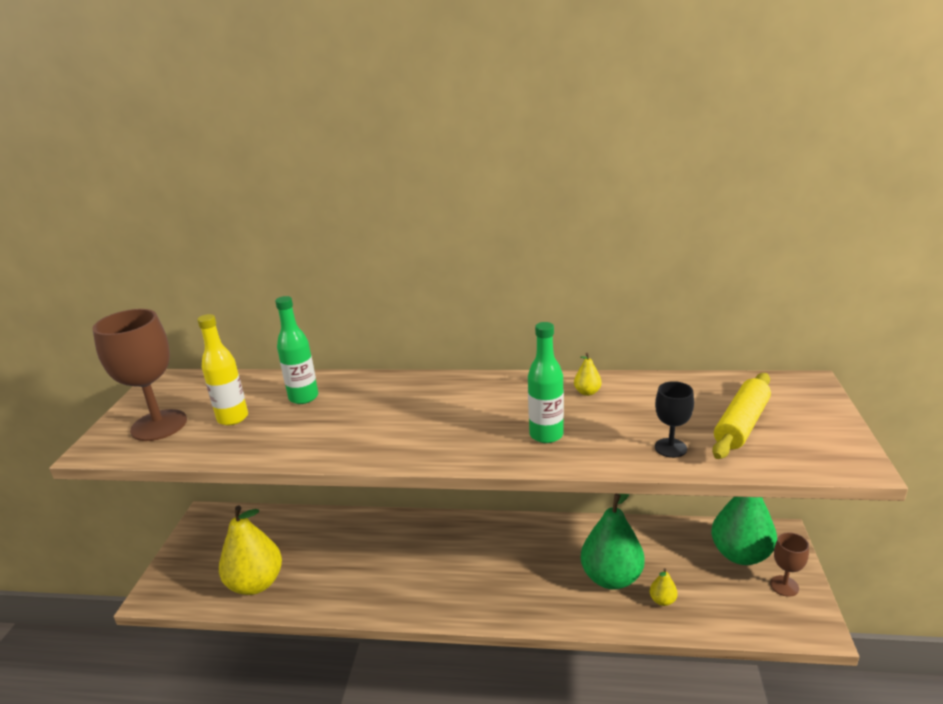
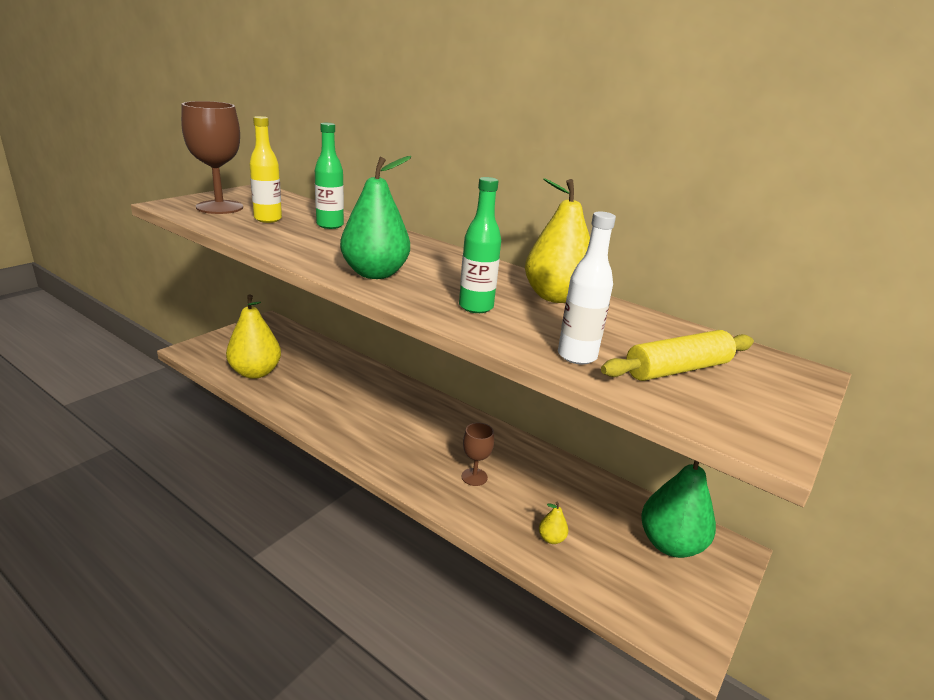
camera: 25 degrees right, 0 degrees up
yellow pear [574,353,602,396] -> yellow pear [525,178,590,303], size x2.40
green pear [581,494,645,590] -> green pear moved to [340,156,411,279]
black goblet [655,381,694,458] -> white bottle [558,212,616,364]
brown goblet [770,532,809,597] -> brown goblet moved to [462,423,494,486]

